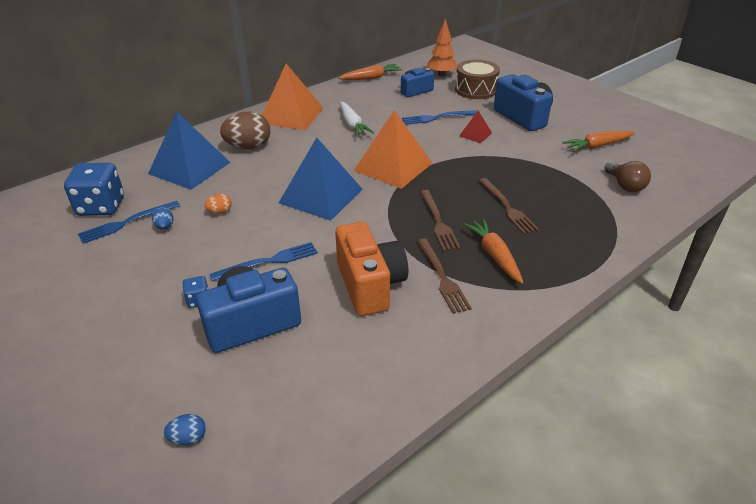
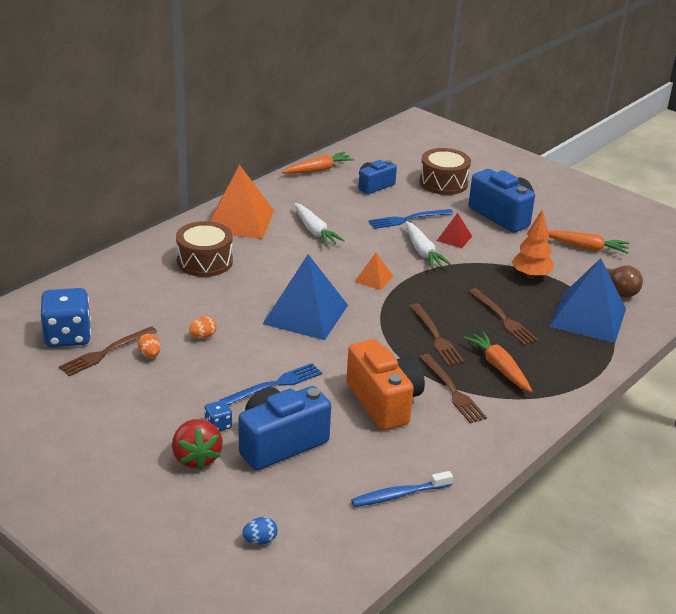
camera: 10 degrees left, 5 degrees down
blue fork [78,201,180,244] -> brown fork [59,326,157,376]
blue pyramid [148,111,231,190] -> blue pyramid moved to [549,258,626,343]
blue egg [152,207,173,230] -> orange egg [138,334,161,358]
brown egg [220,112,270,149] -> brown drum [176,221,233,277]
orange pyramid [354,110,432,189] -> orange pyramid [355,253,393,290], size x0.47
orange tree [427,19,458,76] -> orange tree moved to [512,209,554,279]
orange carrot [562,131,635,152] -> orange carrot turned 135 degrees counterclockwise [548,230,629,254]
none -> red strawberry [172,419,223,470]
none -> blue toothbrush [351,471,453,507]
none -> white carrot [405,221,451,268]

